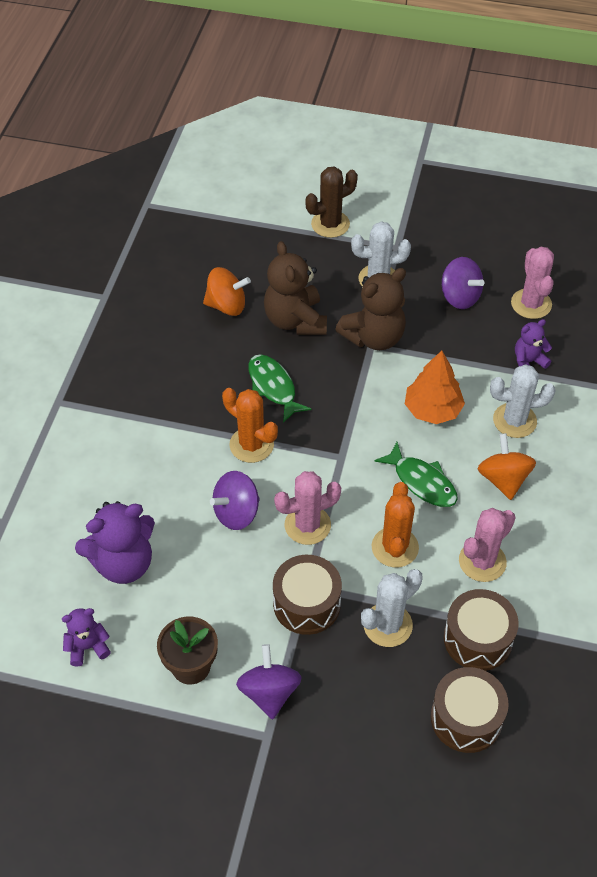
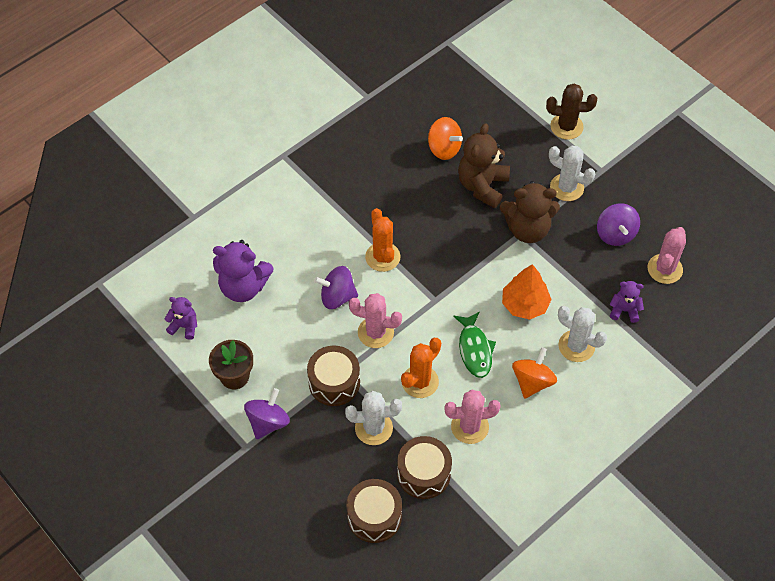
camera: 35 degrees right, 5 degrees up
green fish [248,354,311,423] -> none

